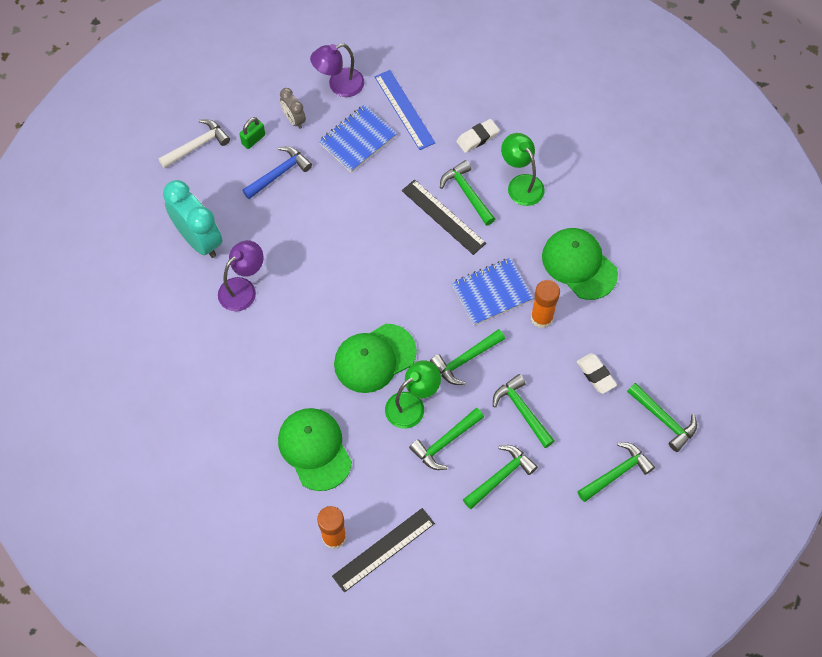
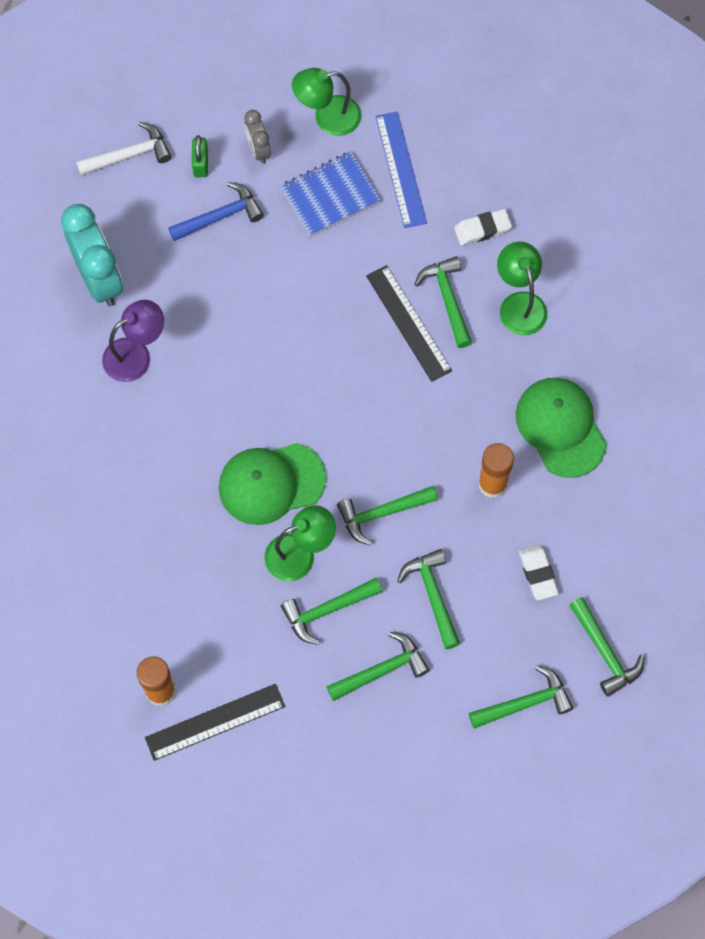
camera: 15 degrees right, 5 degrees up
green padlock [239,117,265,149] -> green padlock turned 60 degrees counterclockwise [192,135,208,177]
green cap [278,408,352,491] -> none
purple lamp [310,43,364,97] -> green lamp [292,68,361,136]
blue notebook [452,258,533,325] -> none

